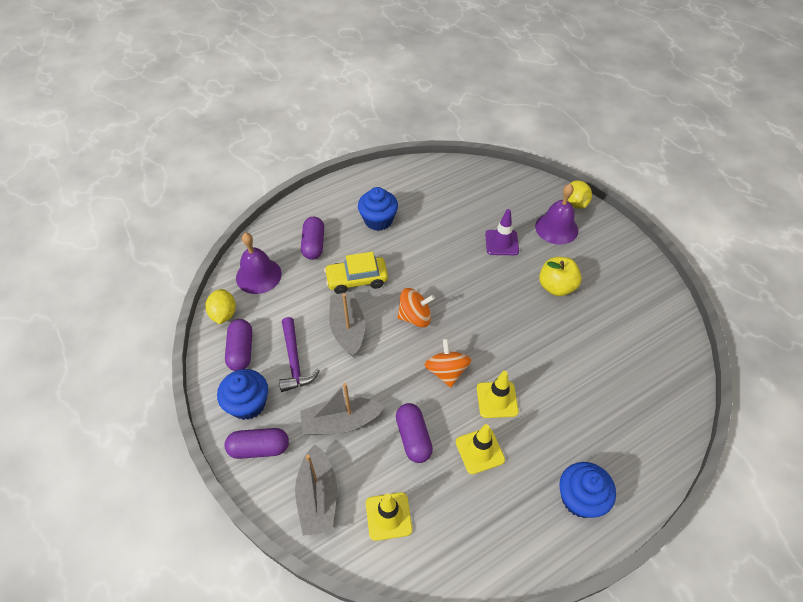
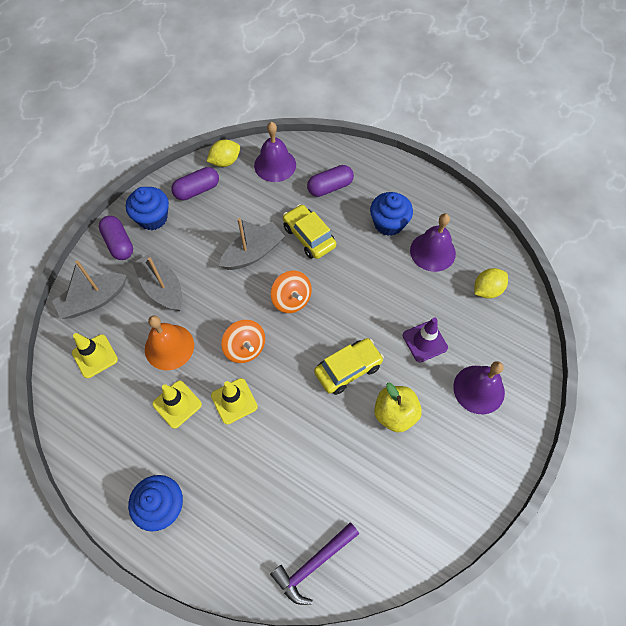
camera: 65 degrees right, 10 degrees up
purple hammer [279,317,320,392] -> purple hammer moved to [270,522,359,605]
purple capsule [396,403,433,463] -> orange bell [145,315,194,370]
orange spinning top [425,338,471,388] -> orange spinning top turned 90 degrees clockwise [221,320,265,363]
yellow lemon [568,181,592,209] -> yellow lemon moved to [474,268,508,299]
none -> yellow car [314,338,384,395]
none -> purple bell [410,214,456,272]

